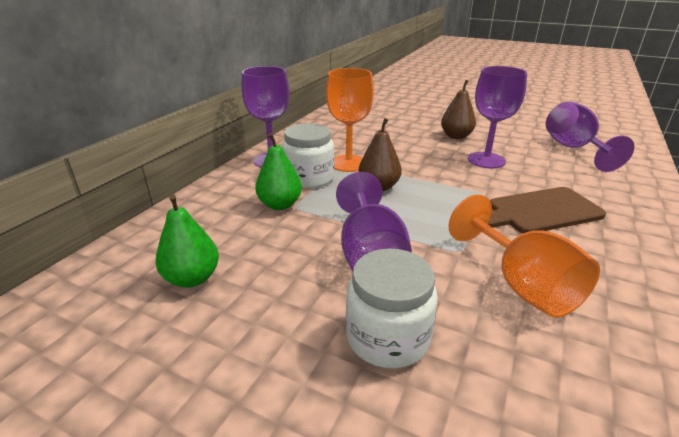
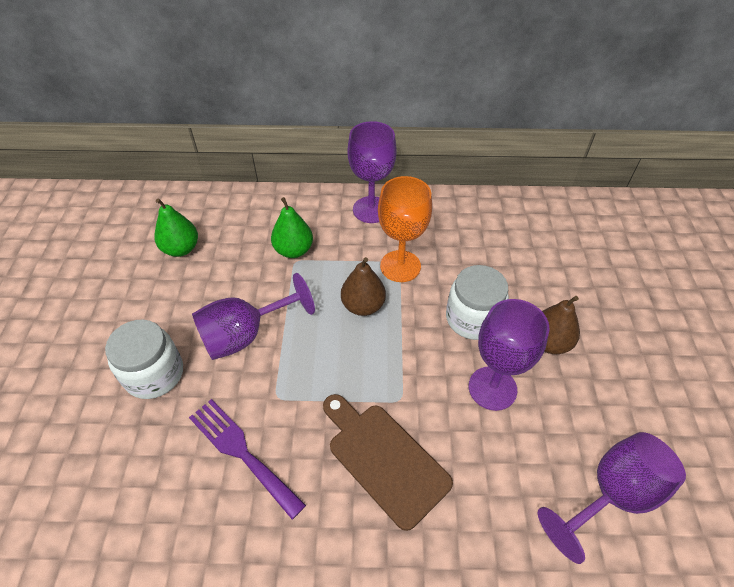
camera: 65 degrees right, 20 degrees up
white jar [282,123,334,188] -> white jar moved to [446,265,509,340]
orange goblet [449,194,600,318] -> purple fork [189,399,306,519]

